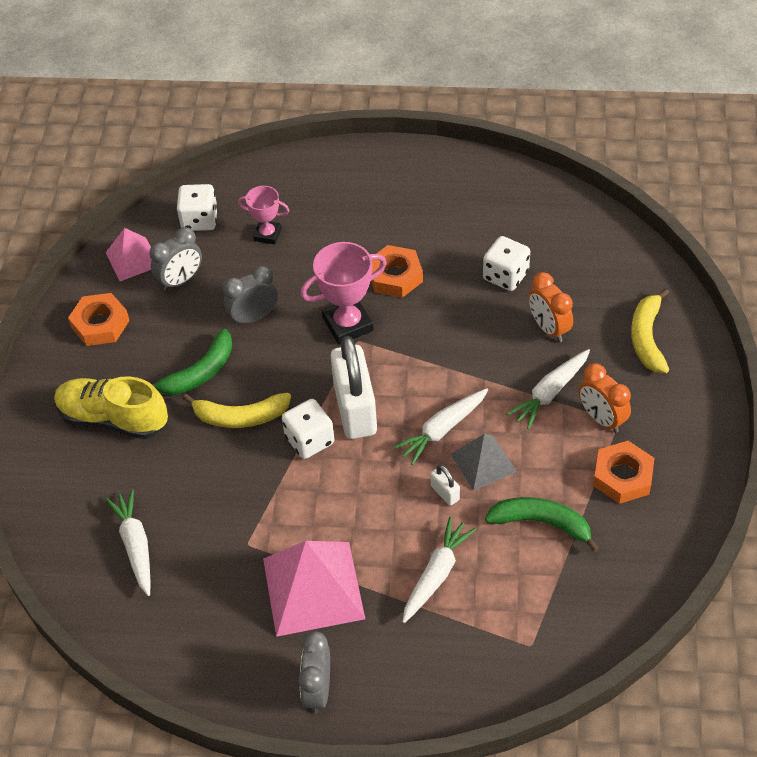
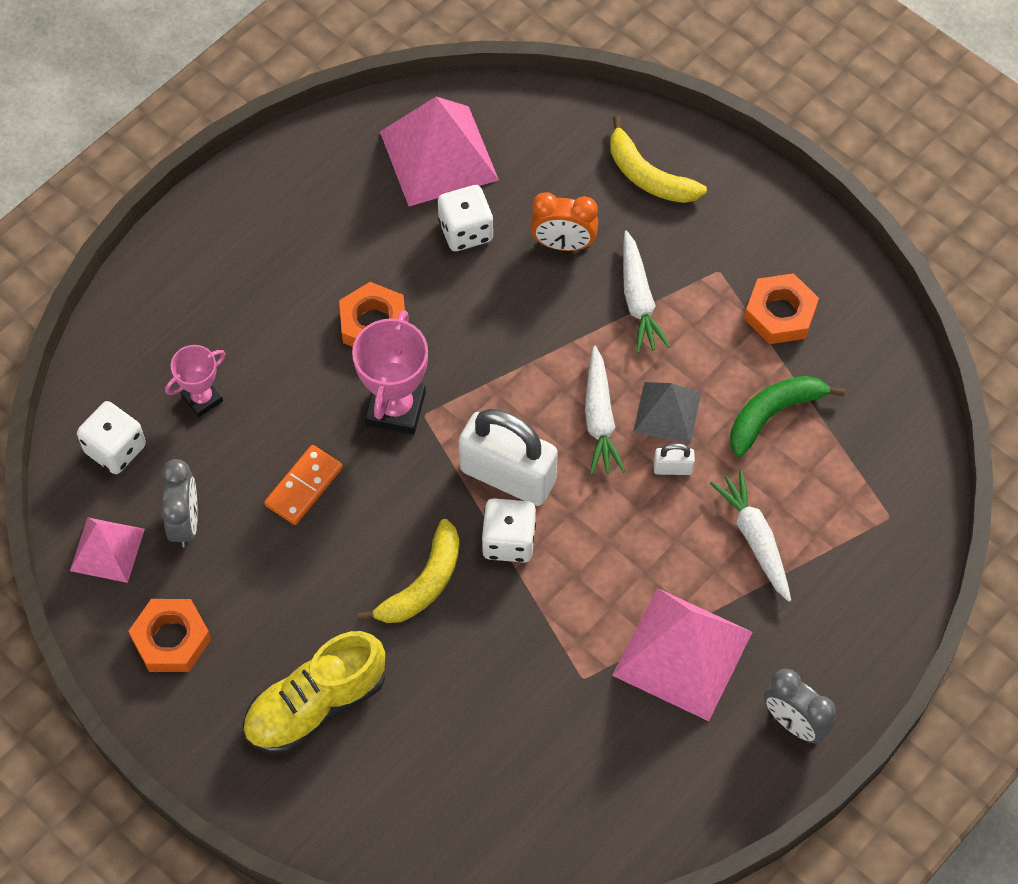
camera: 55 degrees left, 10 degrees up
white carrot [105,489,151,596] -> none
green banana [152,329,232,395] -> none
grey clock [223,266,278,326] -> orange domino [264,445,343,525]
orange clock [579,364,631,433] -> none
none -> pink pyramid [380,97,499,206]

